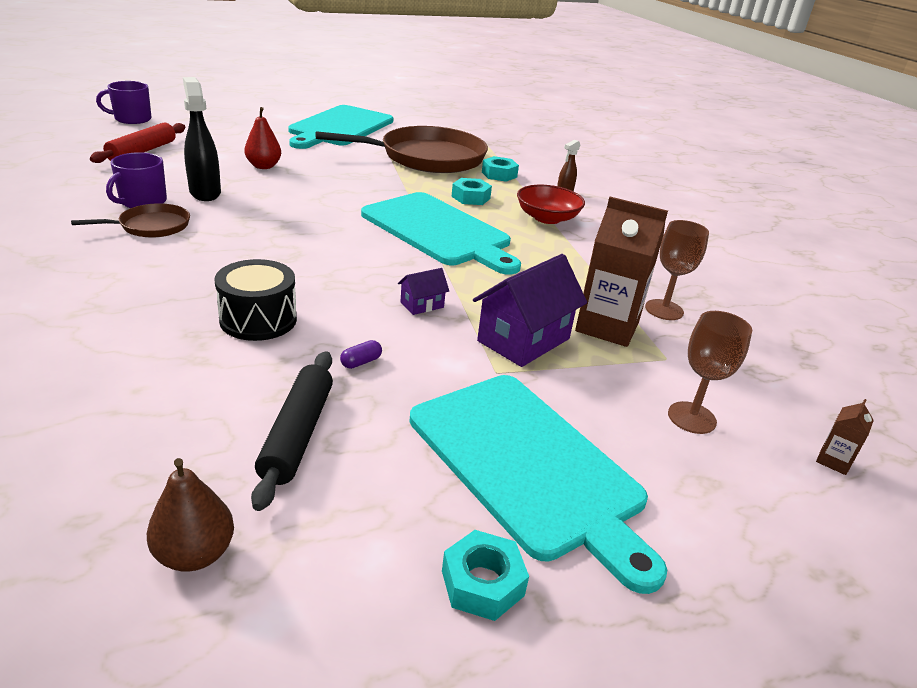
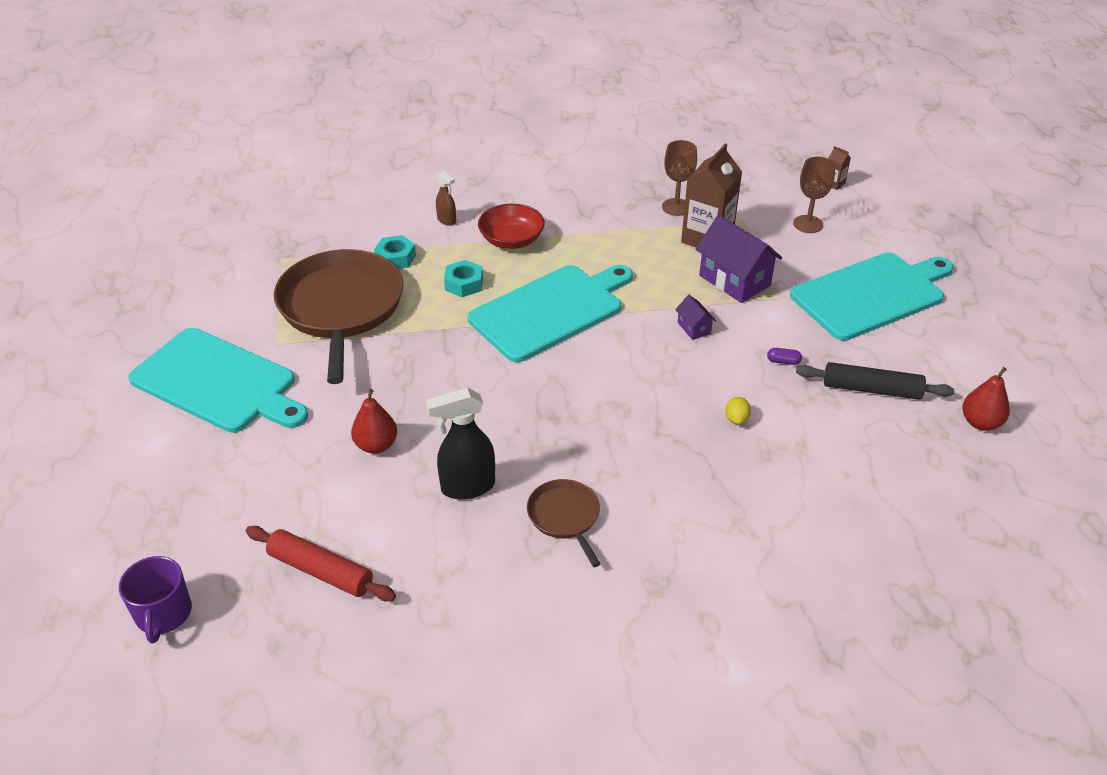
camera: 80 degrees left, 10 degrees up
purple mug [106,152,167,208] -> none
brown pear [147,458,234,572] -> red pear [963,367,1010,431]
black drum [214,259,297,341] -> yellow lemon [725,397,751,425]
purple capsule [340,340,382,369] -> purple capsule turned 45 degrees counterclockwise [767,348,802,365]
turquoise nut [442,530,529,621] -> none

